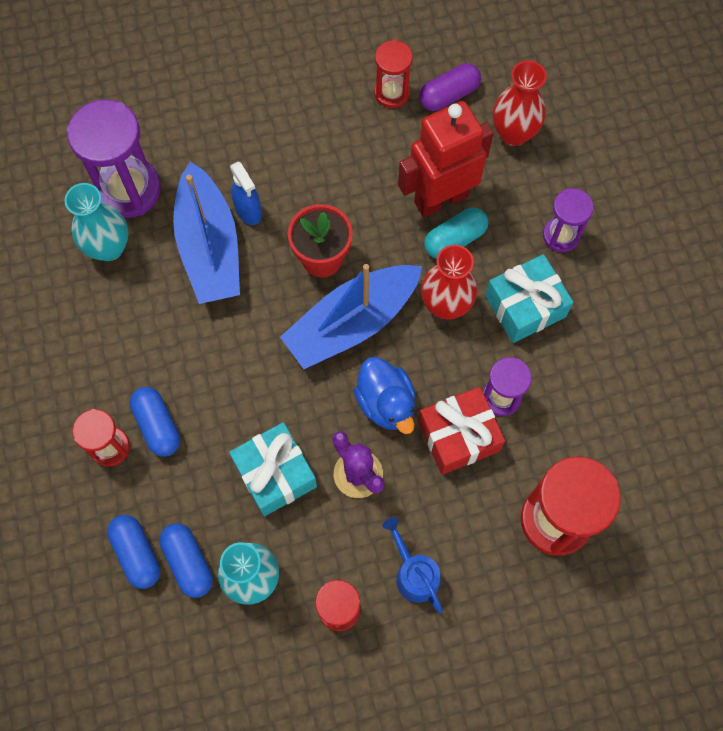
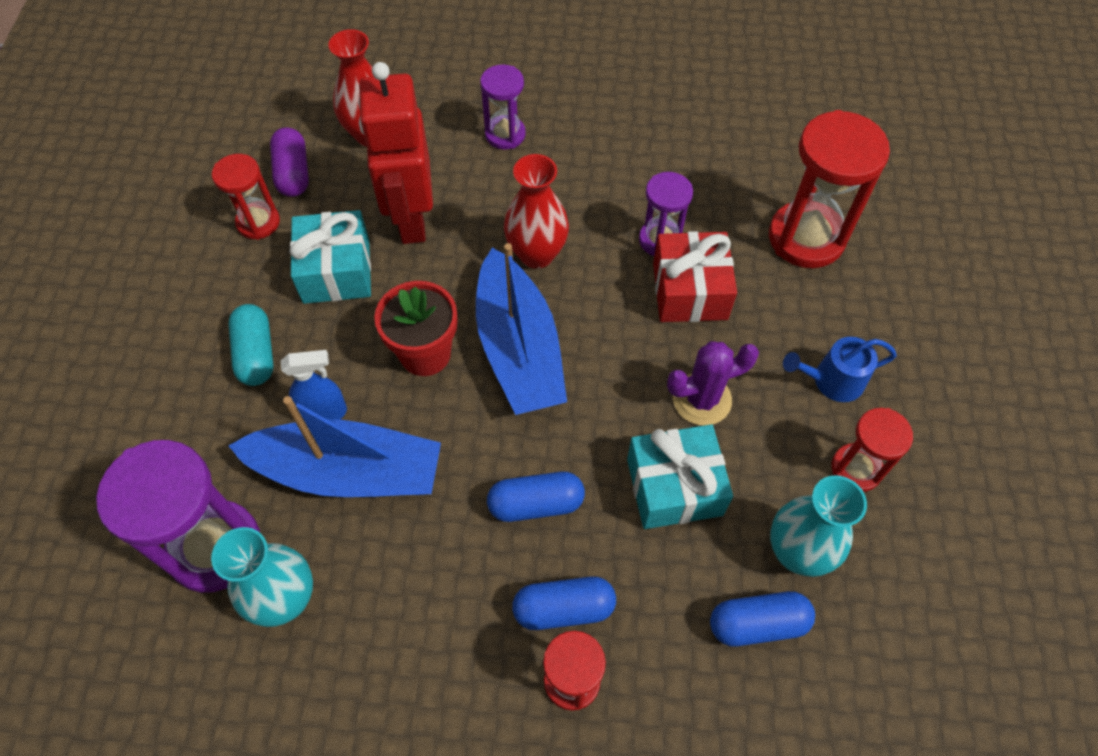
camera: 70 degrees left, 10 degrees down
blue capsule [107,515,160,589] -> blue capsule moved to [487,472,585,522]
blue duck [354,357,416,434] -> none
turquoise capsule [424,207,488,259] -> turquoise capsule moved to [228,304,274,386]
turquoise gift [485,254,573,343] -> turquoise gift moved to [289,210,371,304]

